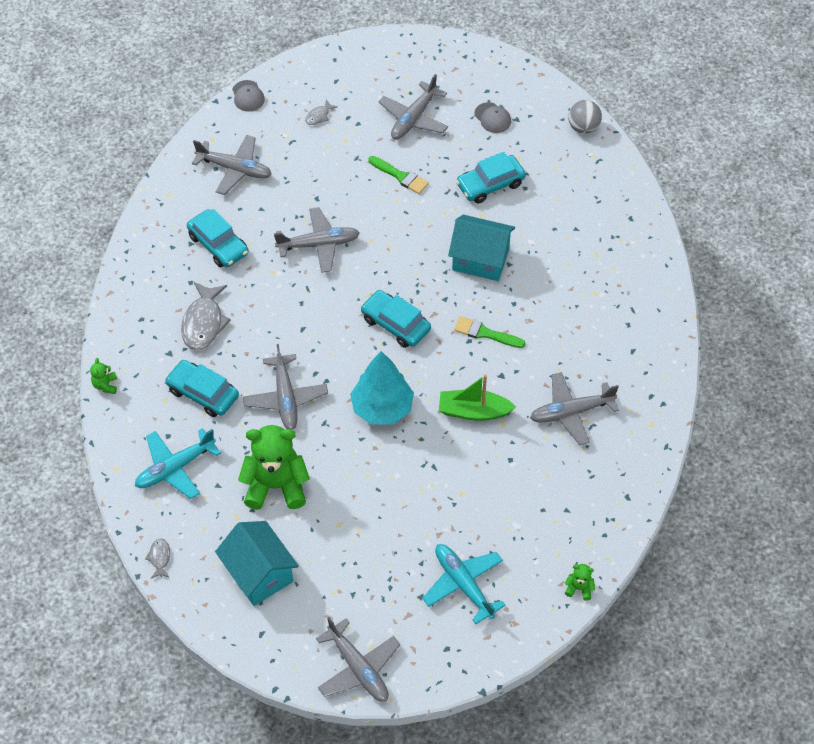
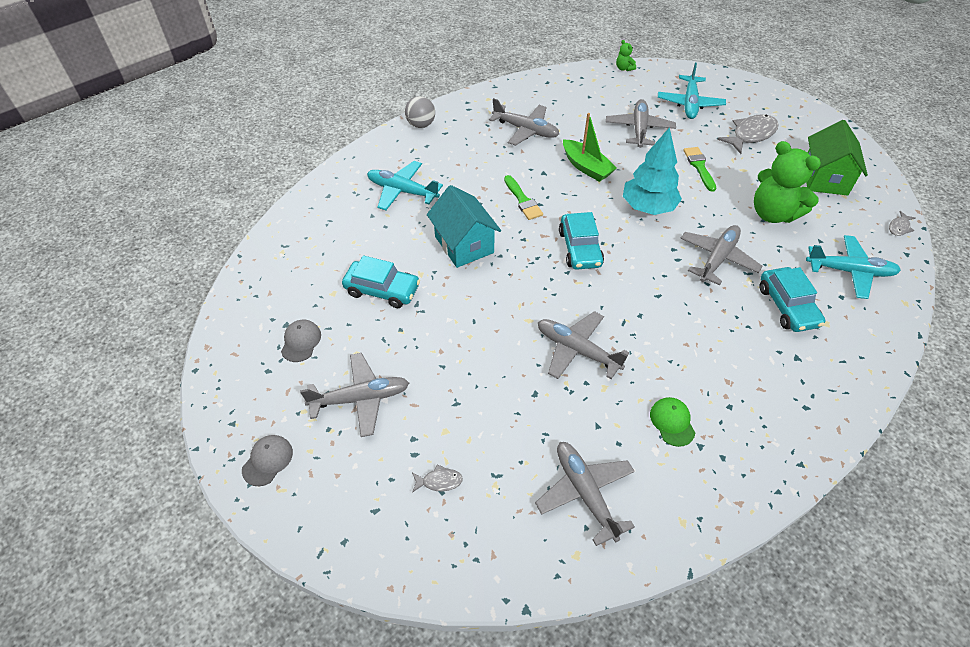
camera: 135 degrees left, 5 degrees down
green teddy bear [90,358,117,394] -> none
grey fish [181,282,231,350] -> grey fish moved to [717,114,779,154]
turquoise car [187,209,249,268] -> green cap [650,397,695,447]
turquoise house [215,521,299,606] -> green house [806,120,868,196]
grey cap [232,80,265,112] -> grey cap moved to [242,435,293,486]
grey plane [316,617,400,702] -> grey plane moved to [606,99,676,148]
green brush [368,156,429,194] -> green brush moved to [684,147,716,192]
grey ball [568,100,602,134] -> grey ball moved to [405,96,435,128]
none -> turquoise plane [367,161,443,210]

